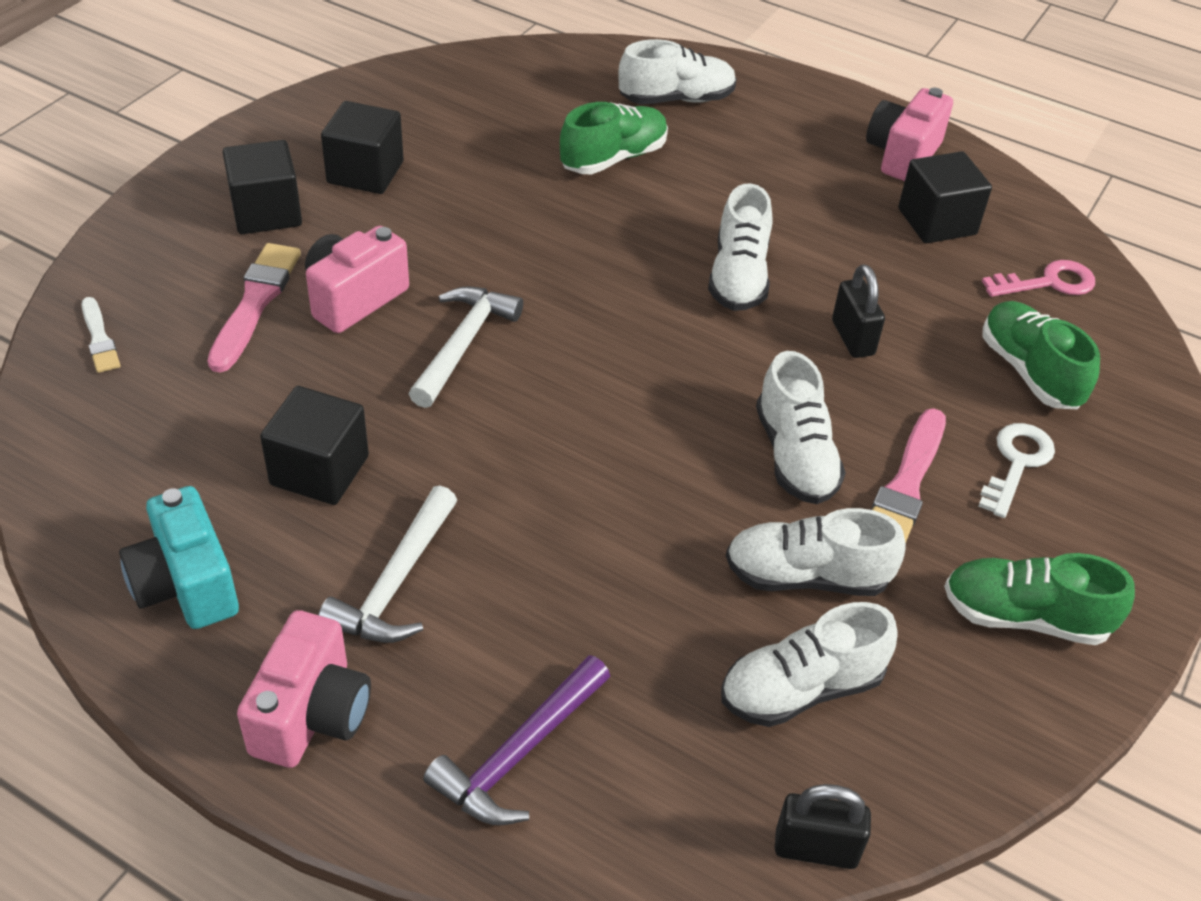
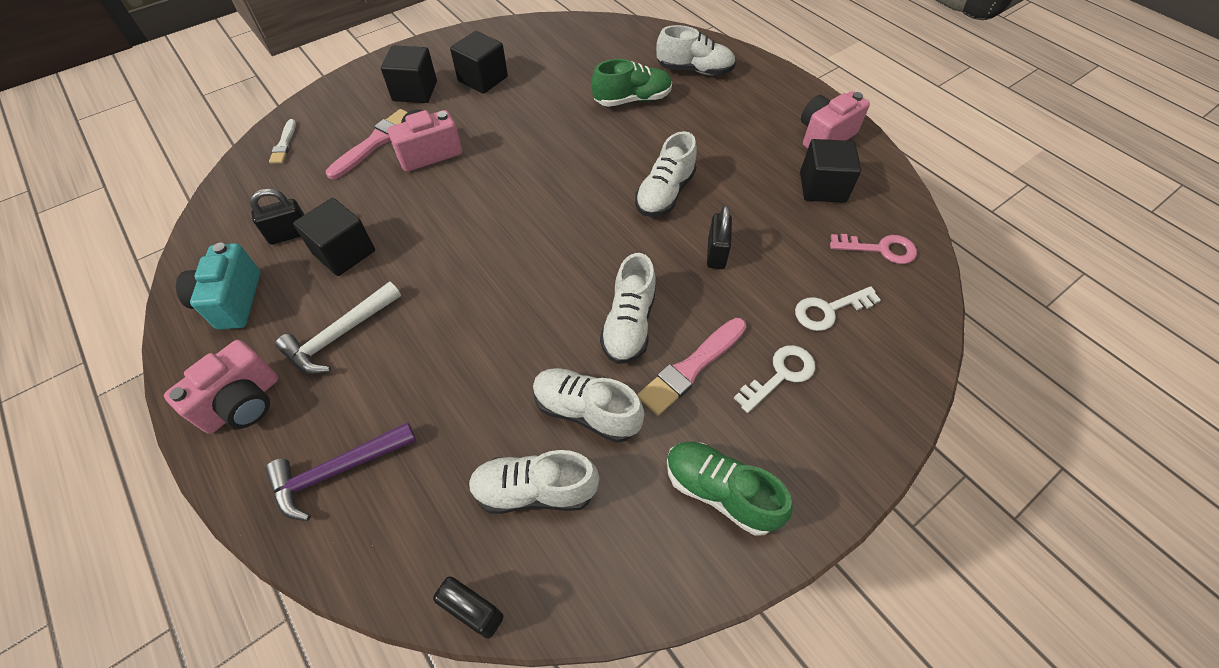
camera: 25 degrees right, 10 degrees up
white hammer [409,287,523,408] -> none
green shoe [982,301,1100,409] -> white key [795,286,881,331]
none -> black padlock [250,189,304,245]

